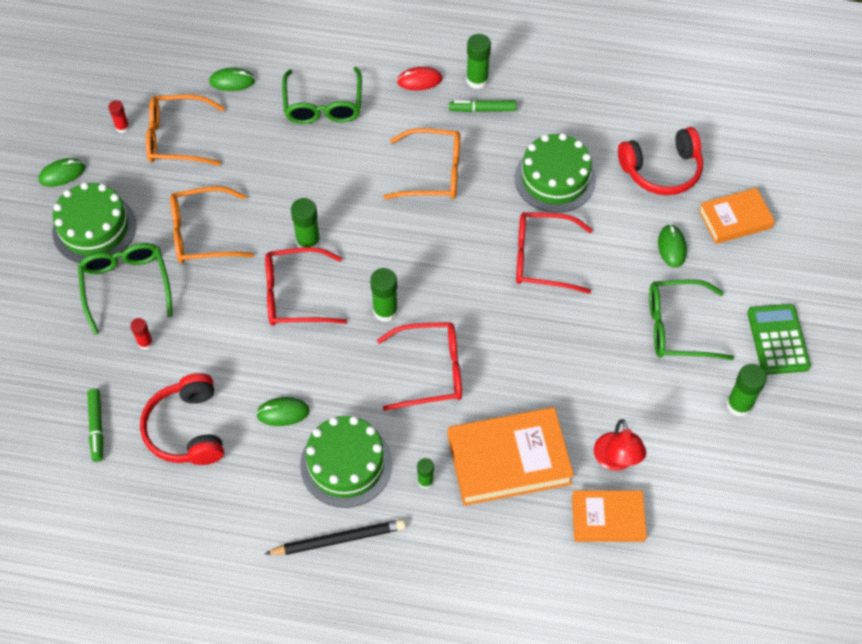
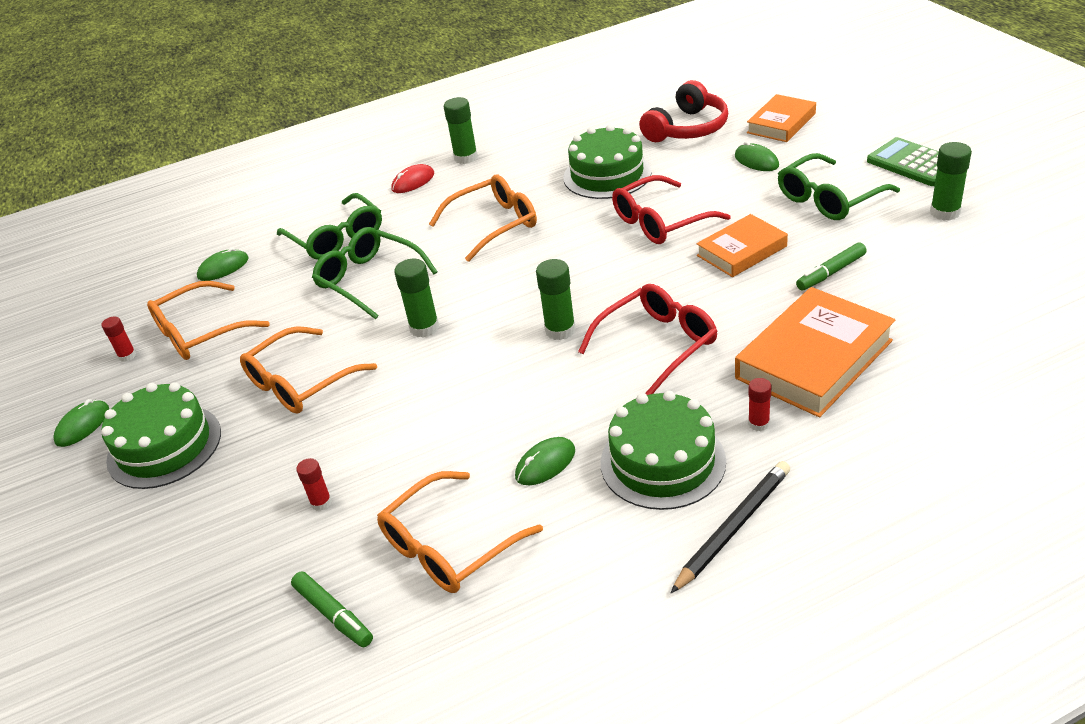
camera: 30 degrees left, 20 degrees down
green glasses [78,243,173,335] -> green glasses moved to [312,227,438,319]
red headphones [140,373,224,465] -> orange glasses [377,471,543,593]
red glasses [265,247,347,326] -> none
green glue stick [417,458,434,489] -> red glue stick [748,378,771,431]
green marker [449,100,516,112] -> green marker moved to [796,242,867,290]
orange book [572,490,647,542] -> orange book moved to [696,214,788,277]
red lamp [594,419,646,471] -> none

